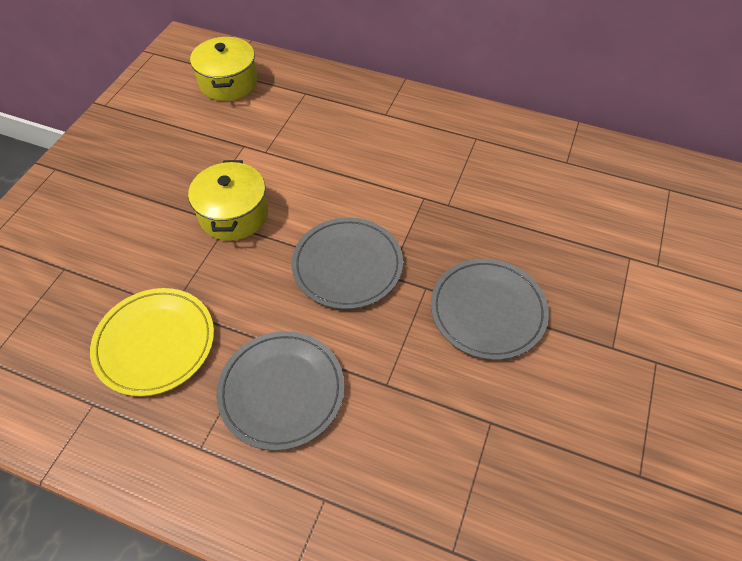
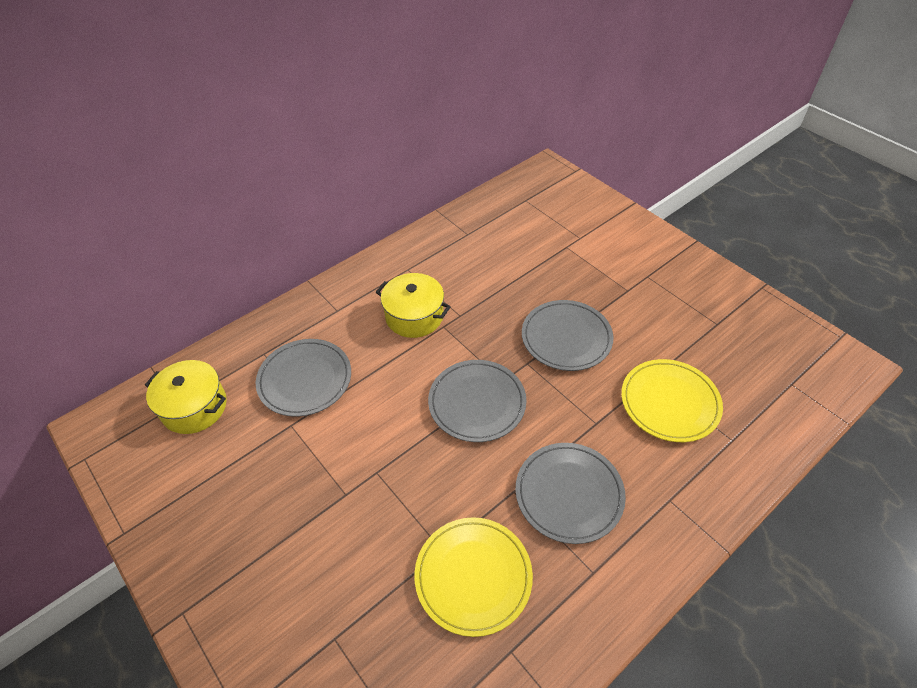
camera: 60 degrees left, 5 degrees down
yellow pot [188,160,268,241] -> yellow pot moved to [376,273,451,338]
none -> grey plate [256,339,351,417]
none -> yellow plate [621,359,723,442]

